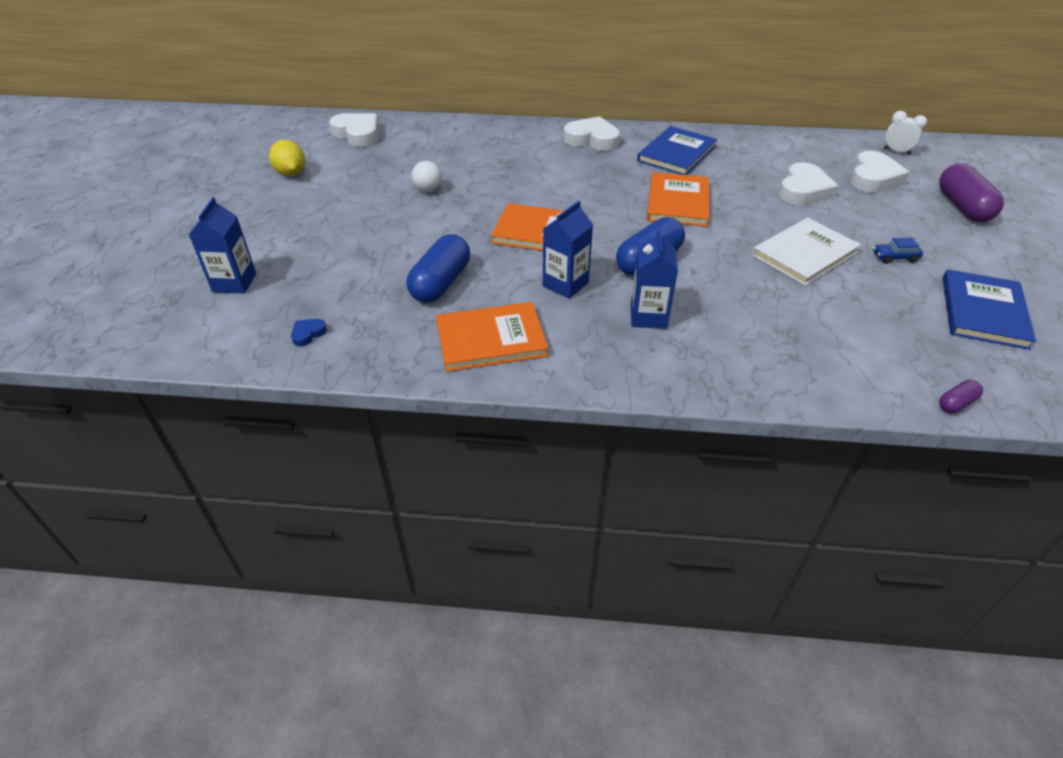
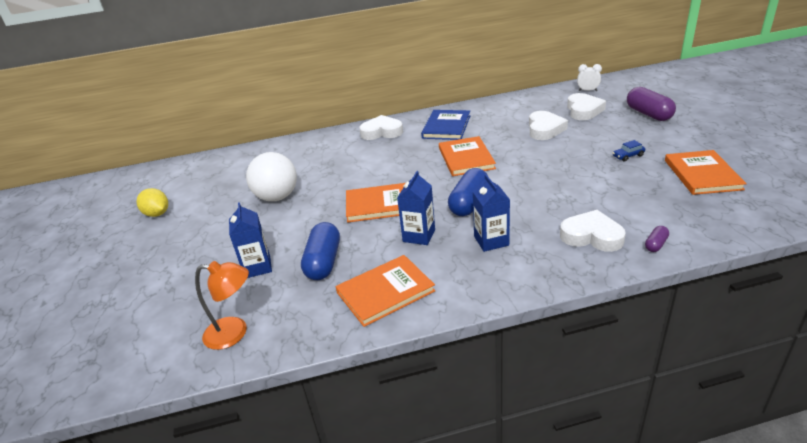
camera: 15 degrees left, 10 degrees down
blue carton [189,197,256,294] -> blue carton moved to [229,202,272,278]
blue heart [291,319,327,346] -> orange lamp [195,261,249,350]
white heart [329,113,379,147] -> white heart moved to [560,210,626,252]
white ball [412,161,442,192] -> white ball [246,152,297,201], size x2.02
white book [752,218,861,286] -> none
purple capsule [939,380,983,413] -> purple capsule moved to [645,226,669,252]
blue book [943,269,1036,350] -> orange book [665,150,747,195]

